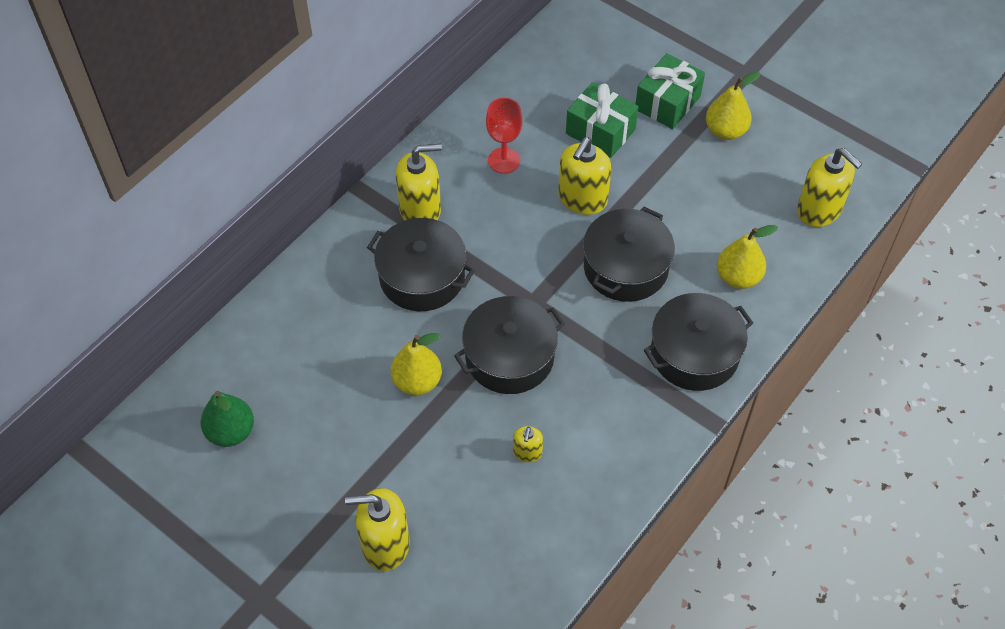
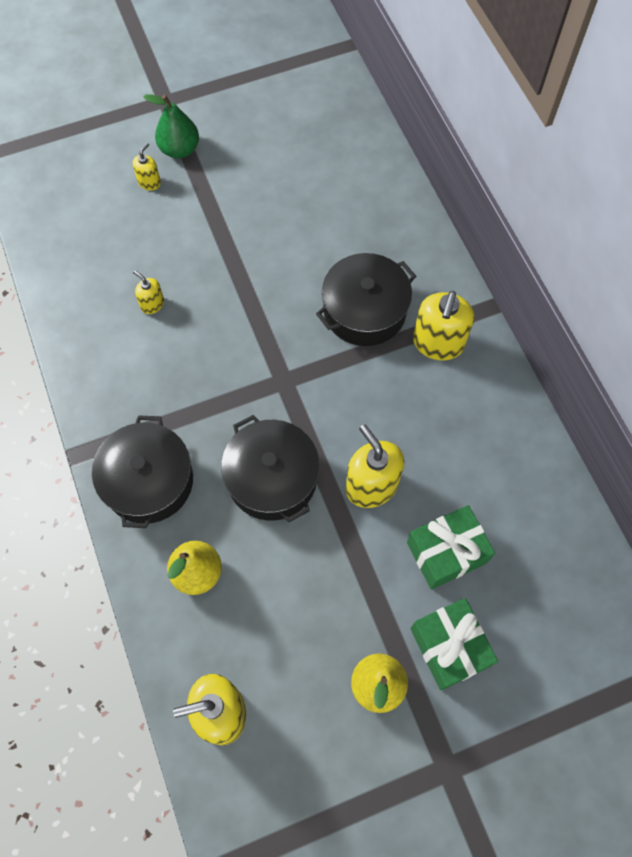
camera: 120 degrees right, 10 degrees up
green pear [201,391,254,447] -> green pear moved to [144,94,199,159]
yellow soap dispenser [345,488,410,571] -> yellow soap dispenser [132,143,161,190], size x0.51
yellow pear [390,333,442,395] -> none
black pot [454,296,565,394] -> none
red goblet [486,98,522,174] -> none

